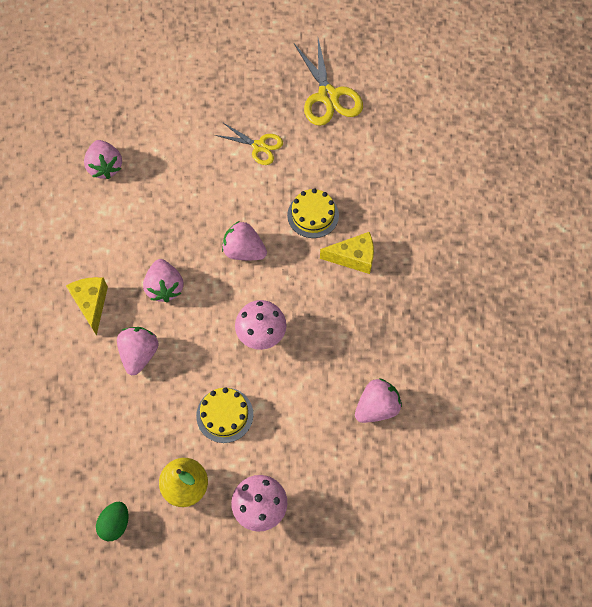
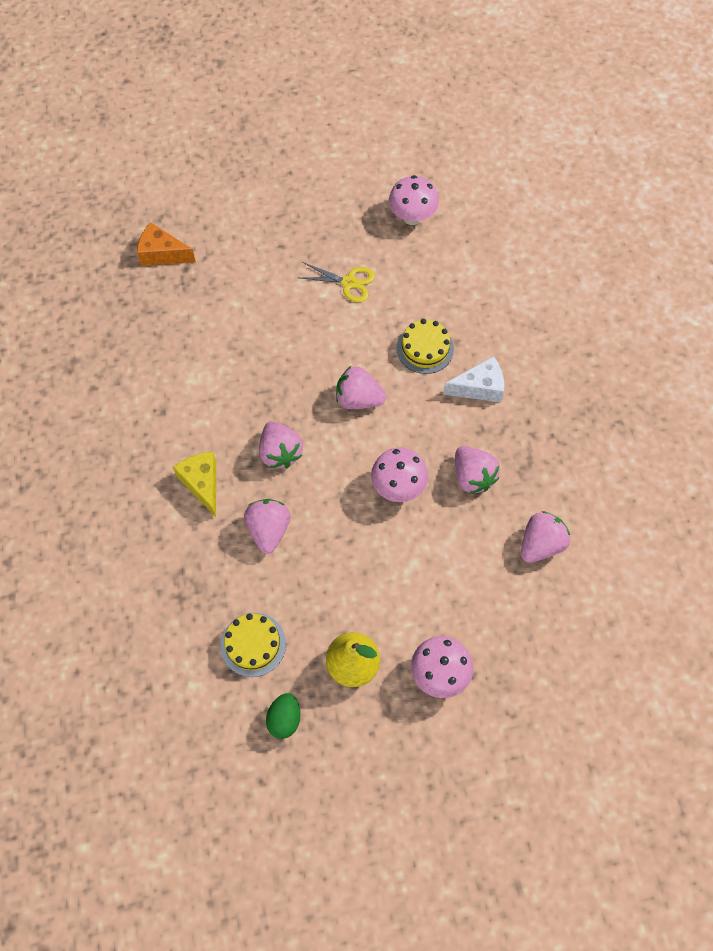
camera: 10 degrees left, 0 degrees up
pink strawberry [84,140,122,179] -> pink strawberry moved to [455,446,500,494]
yellow cake [196,387,253,443] -> yellow cake moved to [221,613,286,677]
yellow scissors [294,38,363,126] -> pink mushroom [389,175,439,225]
yellow cheese [320,232,374,274] -> white cheese [443,356,504,403]
none -> orange cheese [137,222,196,266]

